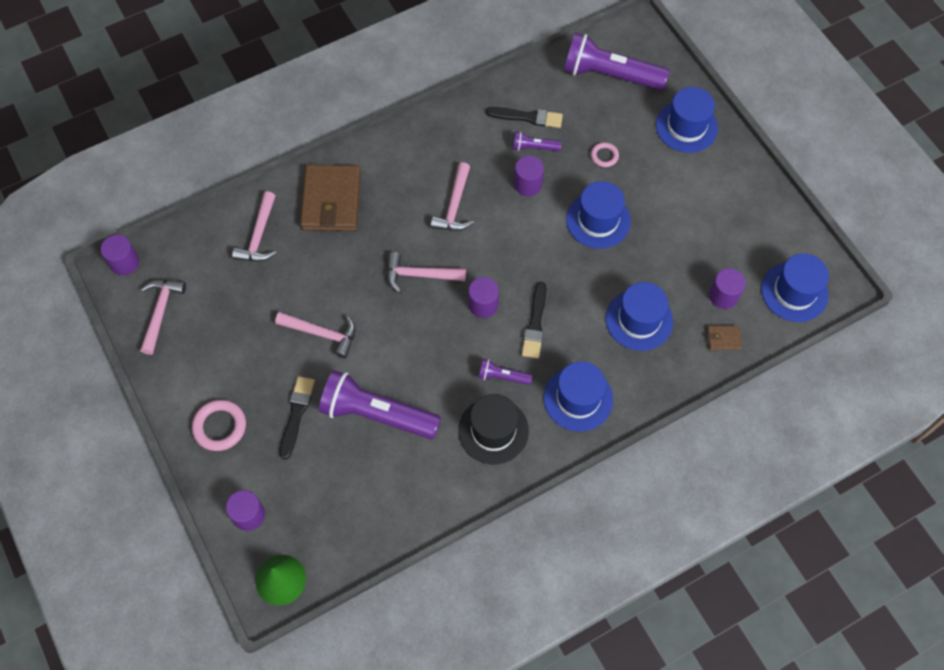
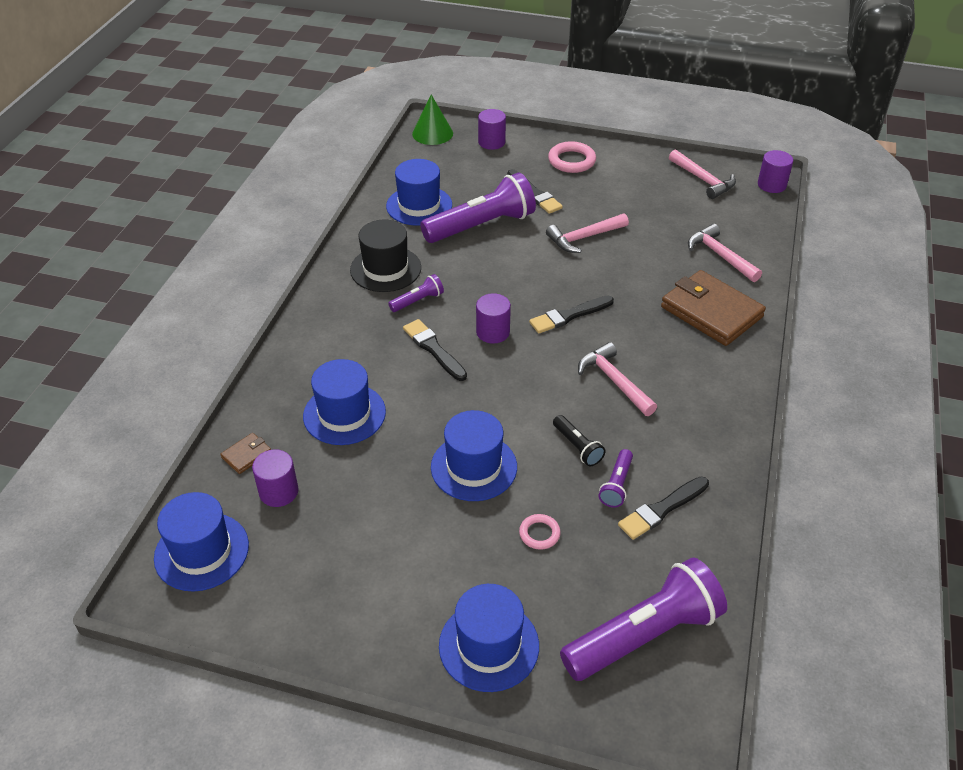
camera: 135 degrees right, 20 degrees down
pink hammer [387,252,466,293] -> black brush [529,295,614,333]
purple flashlight [513,131,562,151] -> purple flashlight turned 150 degrees clockwise [599,449,633,508]
purple cylinder [514,156,544,196] -> black flashlight [553,415,606,466]
blue hat [544,361,613,432] -> blue hat moved to [386,159,452,226]

